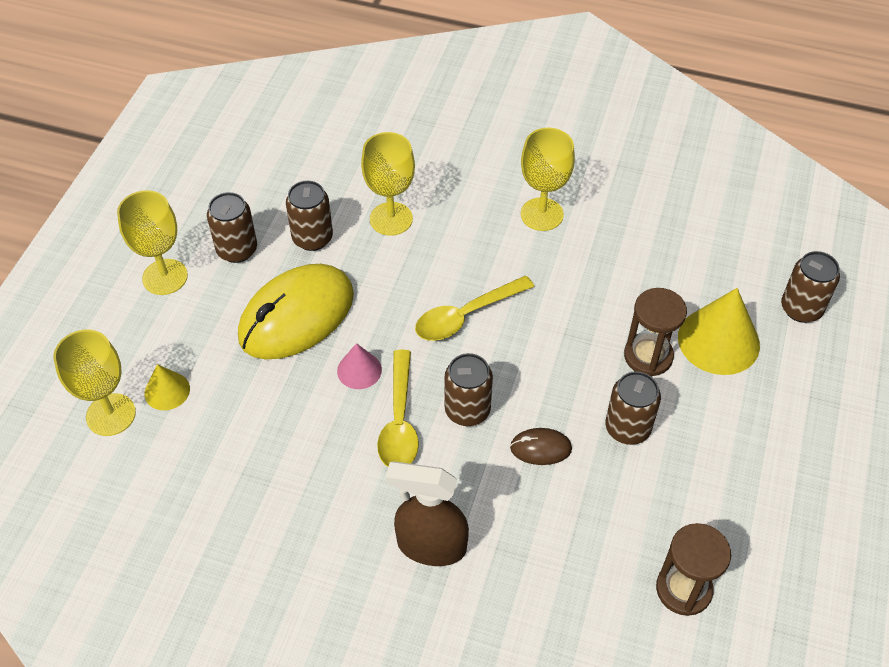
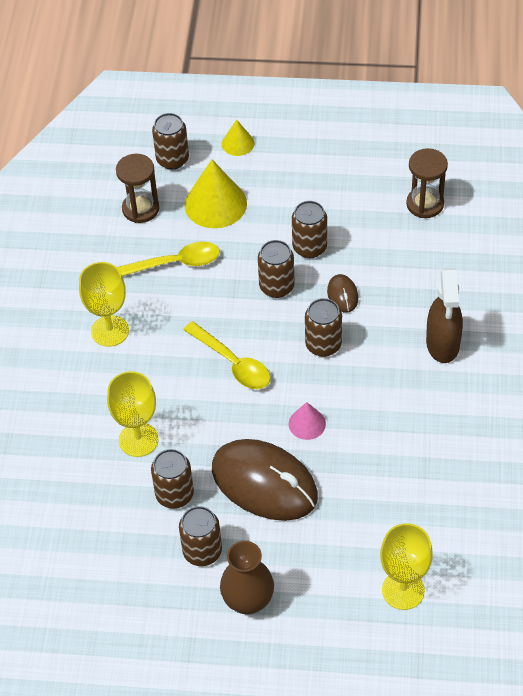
camera: 100 degrees left, 0 degrees up
yellow goblet [117,190,188,295] -> brown vase [220,541,274,614]
yellow cone [145,364,190,410] -> yellow cone moved to [222,119,254,156]
yellow mouse [238,264,354,359] -> brown mouse [212,439,318,521]
yellow spoon [377,350,419,467] -> yellow spoon moved to [117,241,220,276]
brown hourglass [624,288,687,376] -> brown hourglass moved to [116,154,159,223]
none -> brown can [258,240,295,298]

